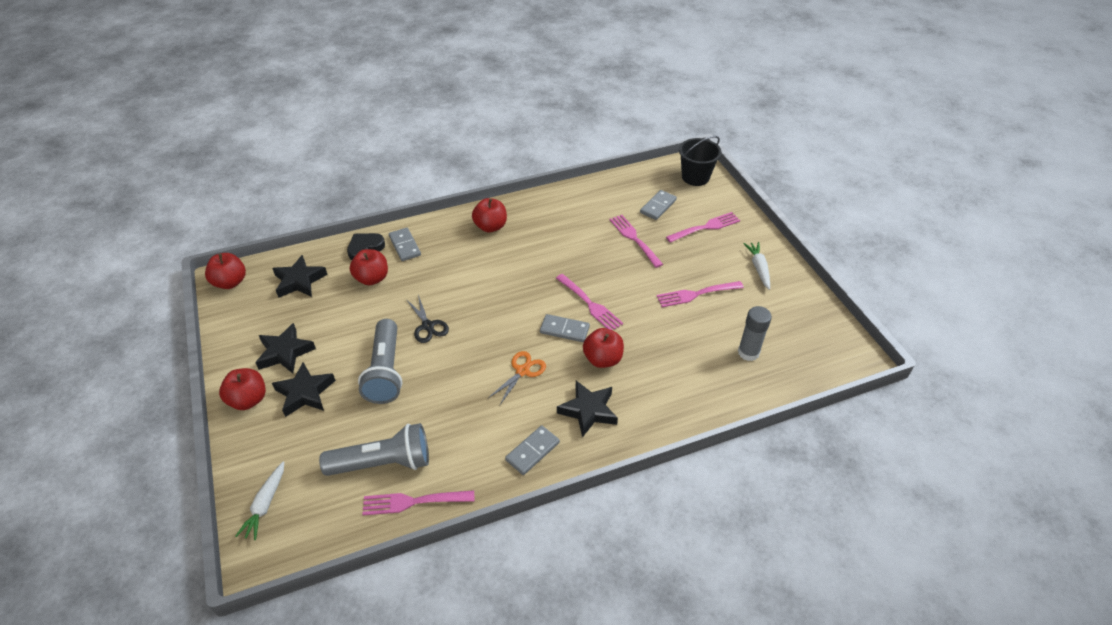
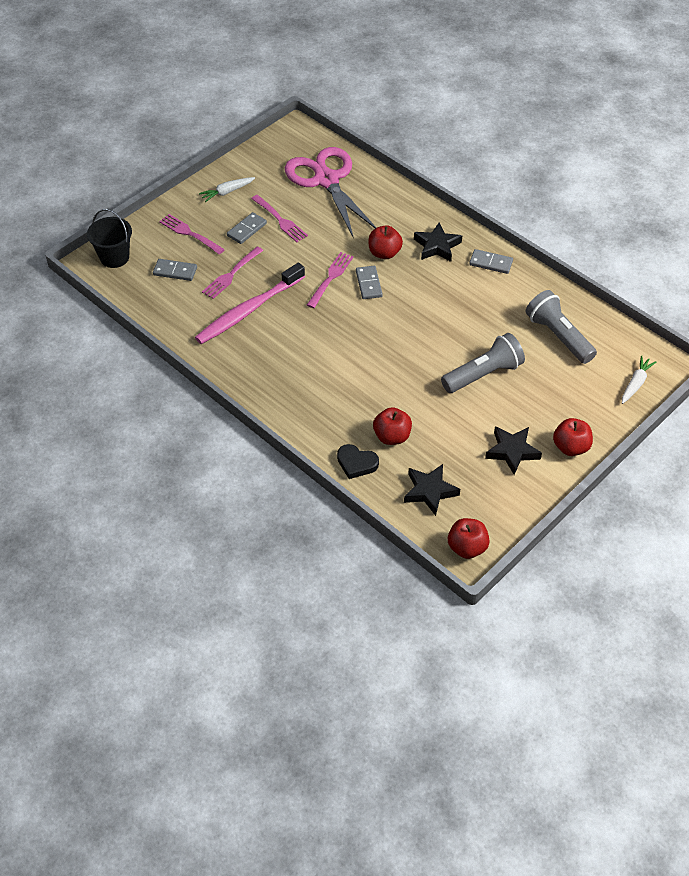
camera: 115 degrees left, 5 degrees up
white carrot [236,461,284,540] -> white carrot turned 45 degrees counterclockwise [622,355,656,404]
black star [272,363,336,417] -> none
pink fork [362,490,475,515] -> none
grey domino [389,228,421,261] -> grey domino moved to [227,212,267,244]
black scissors [406,295,449,343] -> none
red apple [472,198,507,232] -> none
orange scissors [488,351,546,406] -> none
grey glue stick [738,306,772,361] -> pink scissors [285,147,376,239]
none -> pink toothbrush [195,263,305,344]

